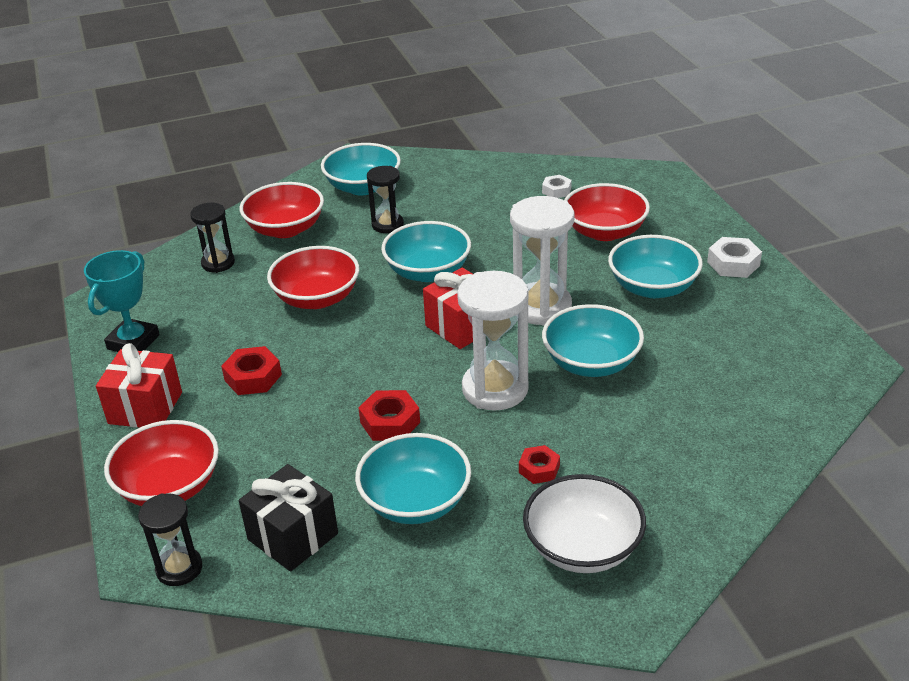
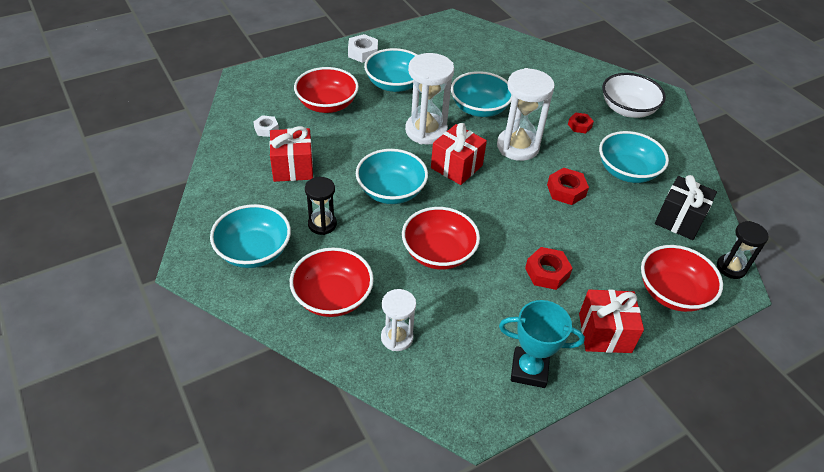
camera: 105 degrees left, 10 degrees up
black hourglass [190,203,235,273] -> white hourglass [381,289,416,351]
none -> red gift [269,126,313,182]

